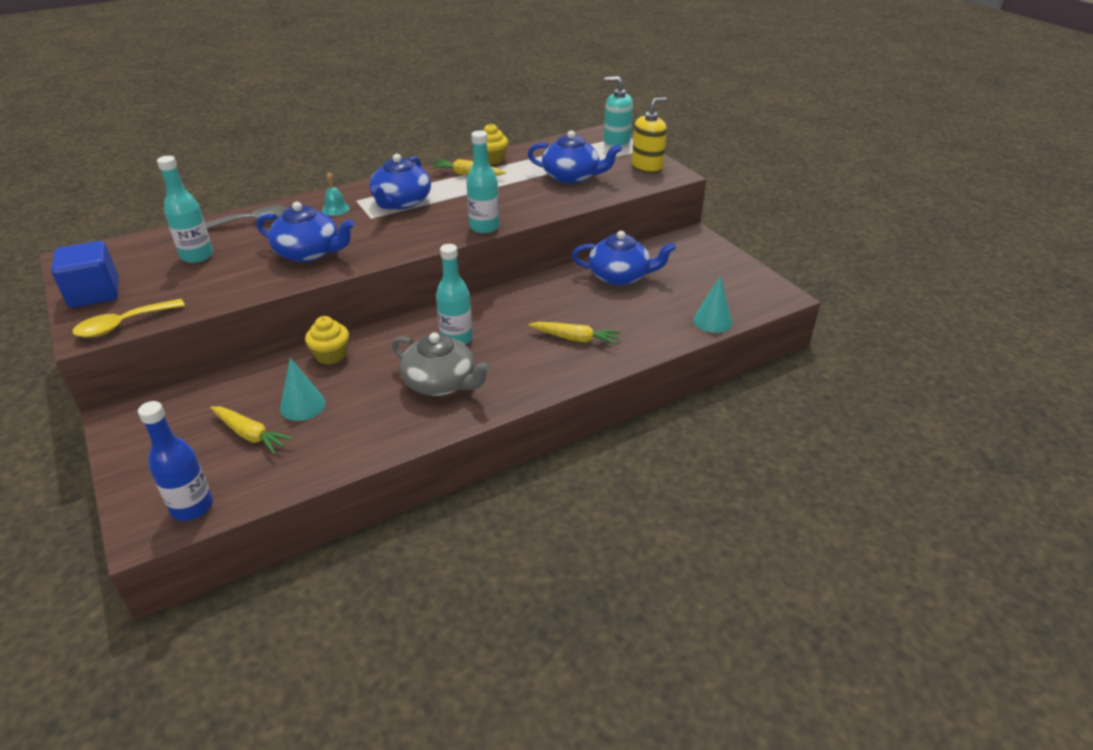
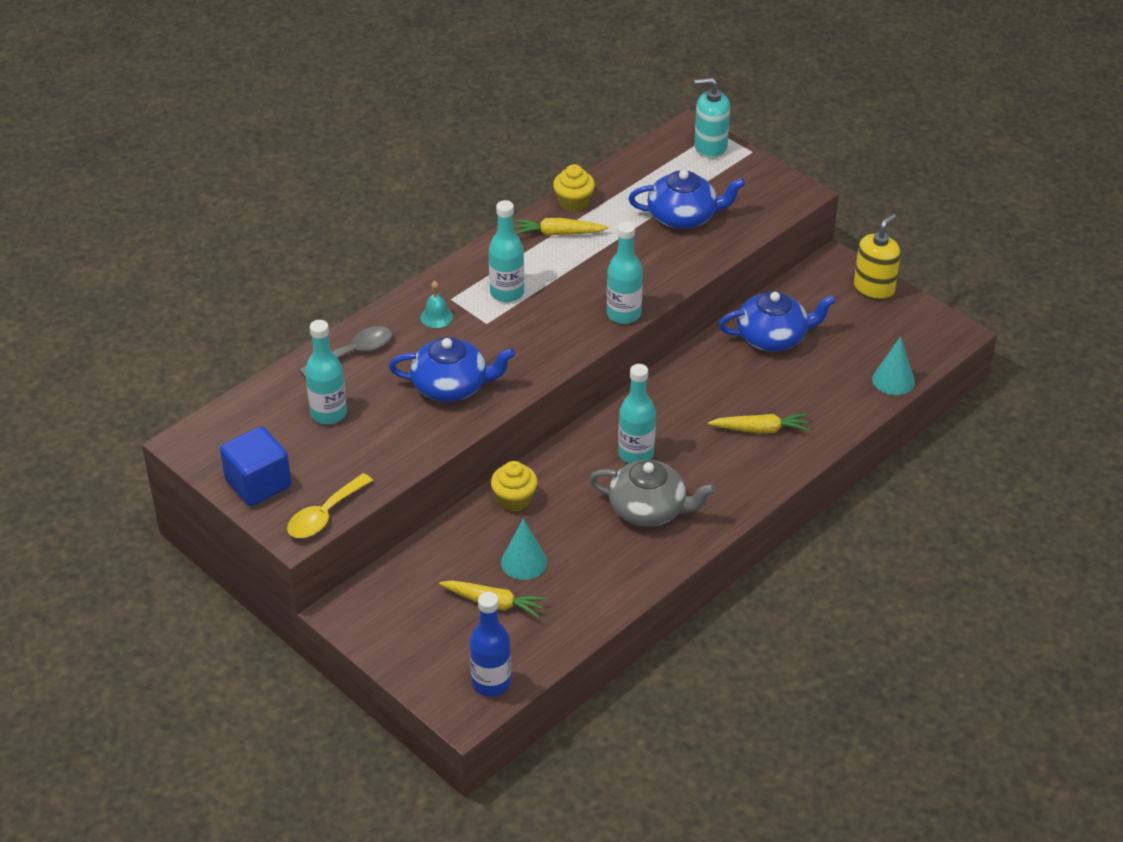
camera: 15 degrees left, 5 degrees up
blue teapot [369,154,431,209] -> turquoise bottle [489,200,524,302]
yellow soap dispenser [632,97,667,174] -> yellow soap dispenser moved to [854,214,901,300]

